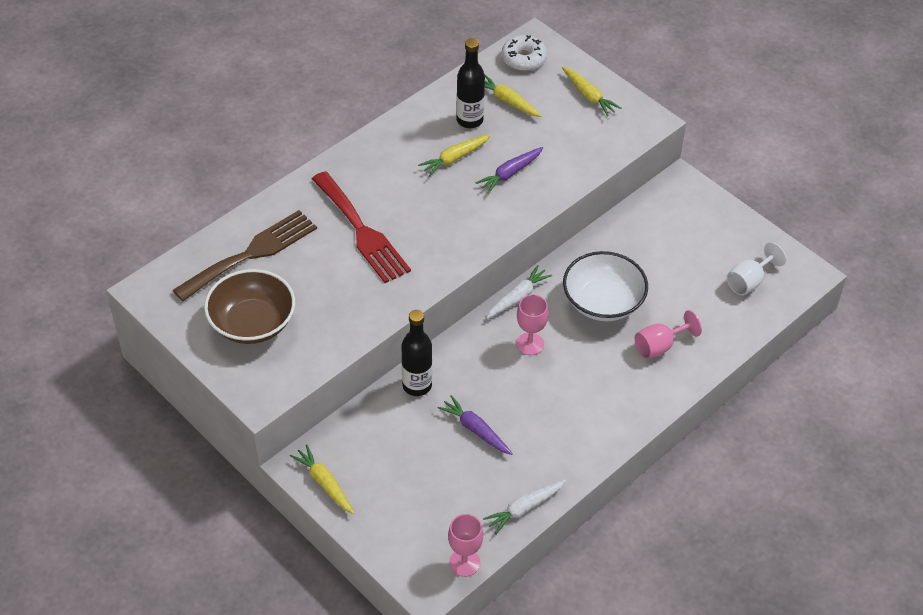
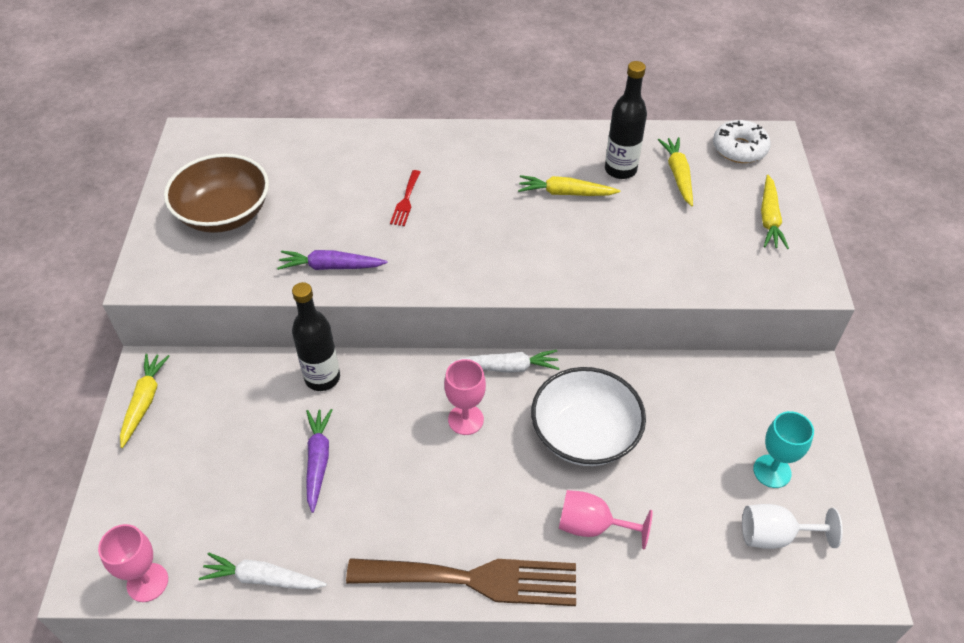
camera: 45 degrees right, 0 degrees up
brown fork [173,210,317,301] -> brown fork moved to [346,558,576,606]
red fork [312,171,411,283] -> red fork [390,170,420,226], size x0.42
purple carrot [475,147,543,194] -> purple carrot moved to [277,250,388,270]
none -> turquoise goblet [753,411,814,488]

